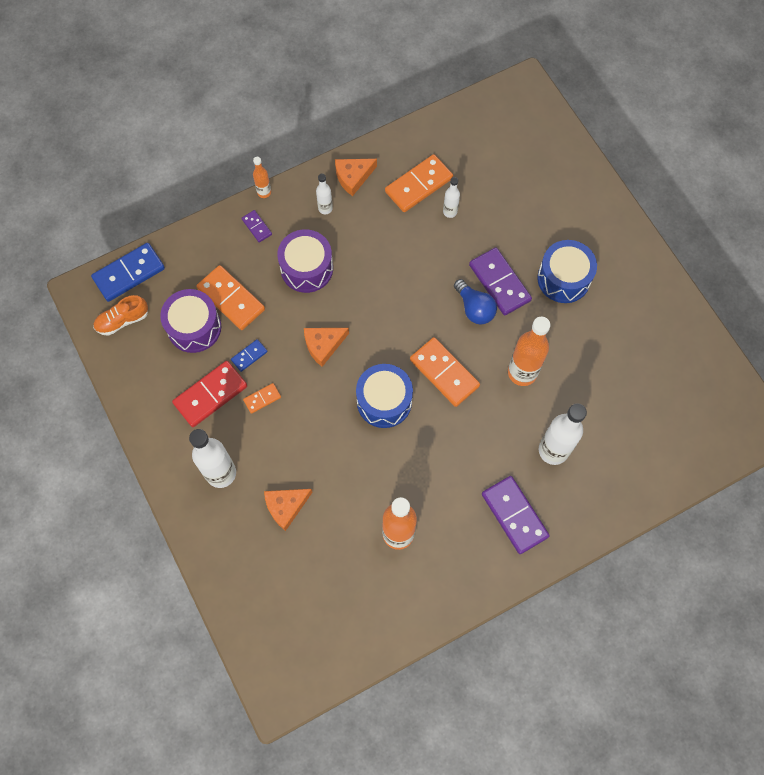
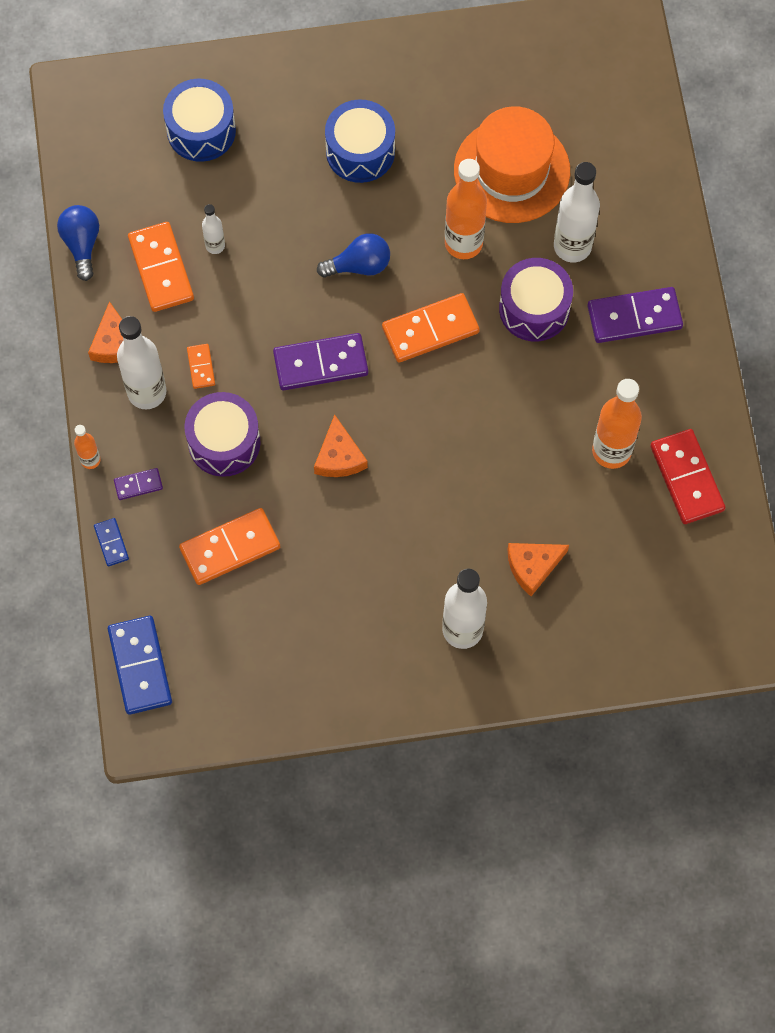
camera: 70 degrees left, 0 degrees up
orange shoe [93,295,148,336] -> none
purple drum [160,289,221,353] -> purple drum moved to [499,258,573,341]
red domino [172,361,247,427] -> red domino moved to [650,429,725,524]
blue domino [231,339,268,372] -> blue domino moved to [94,518,129,566]
orange domino [243,383,281,414] -> orange domino moved to [187,344,215,389]
orange cheese [264,489,313,531] -> orange cheese turned 75 degrees clockwise [507,543,569,596]
white bottle [316,174,333,214] -> white bottle [117,316,167,409], size x1.96
blue drum [356,364,413,428] -> blue drum moved to [163,79,236,162]
purple domino [469,247,532,316] -> purple domino moved to [273,333,368,391]
none -> blue light bulb [57,205,99,281]
none -> orange hat [454,106,570,223]

